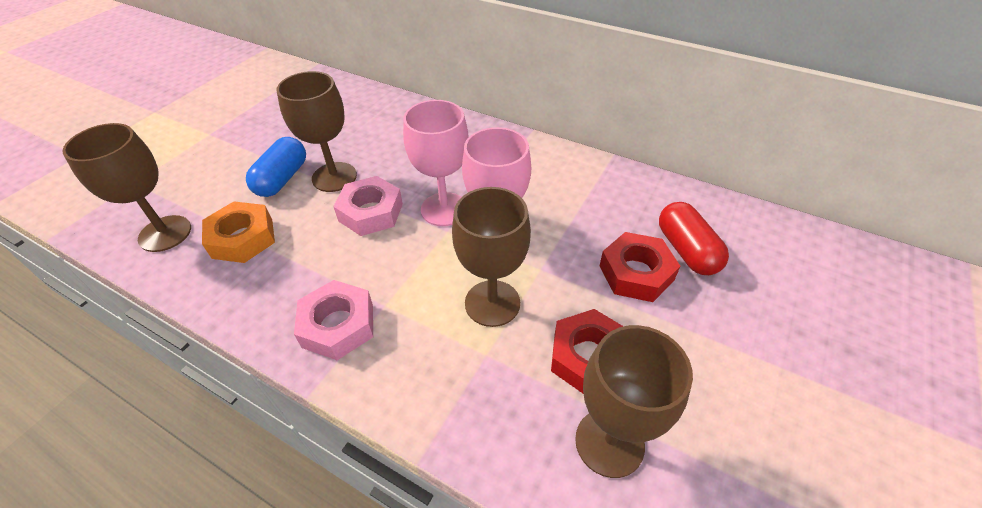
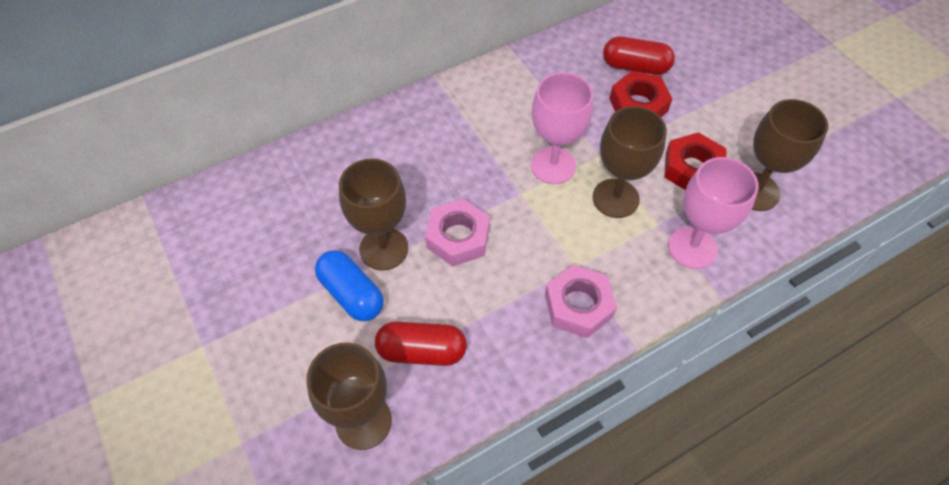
camera: 60 degrees left, 10 degrees up
orange nut [202,201,275,263] -> red capsule [375,322,467,366]
pink goblet [403,100,469,226] -> pink goblet moved to [668,157,758,269]

